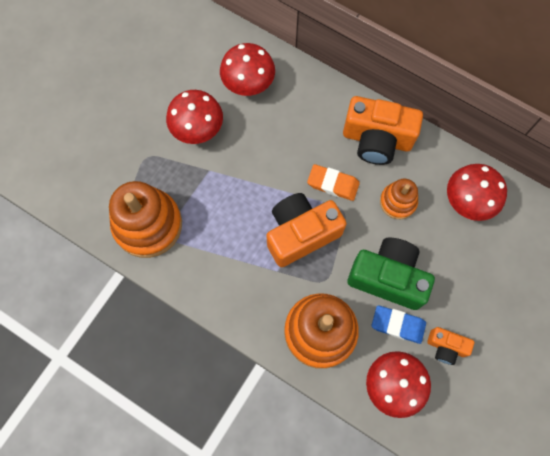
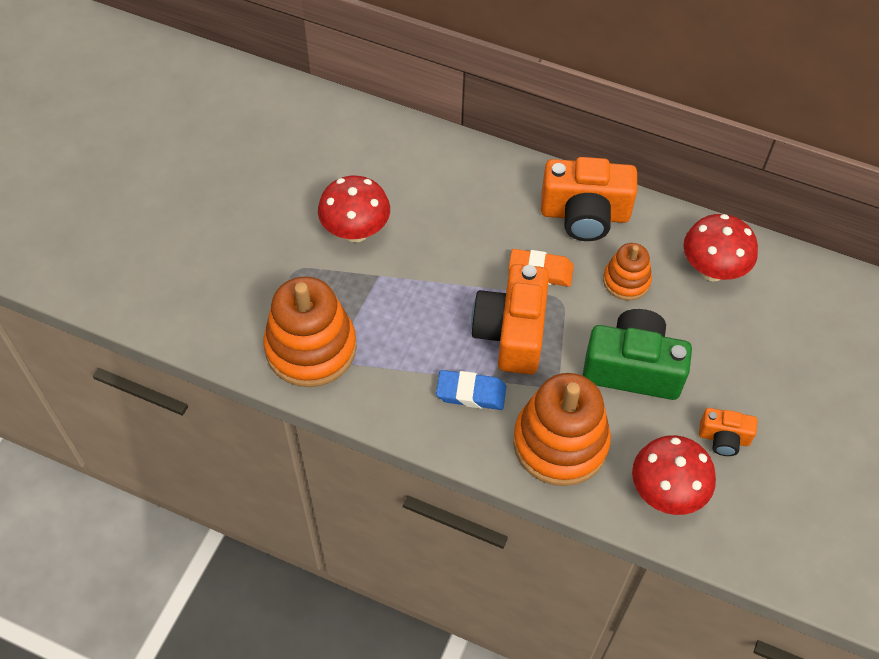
camera: 10 degrees left, 15 degrees down
red mushroom [220,43,275,96] -> none
orange camera [266,193,347,267] -> orange camera turned 45 degrees counterclockwise [471,264,549,375]
blue eraser [372,305,426,344] -> blue eraser moved to [436,370,506,410]

